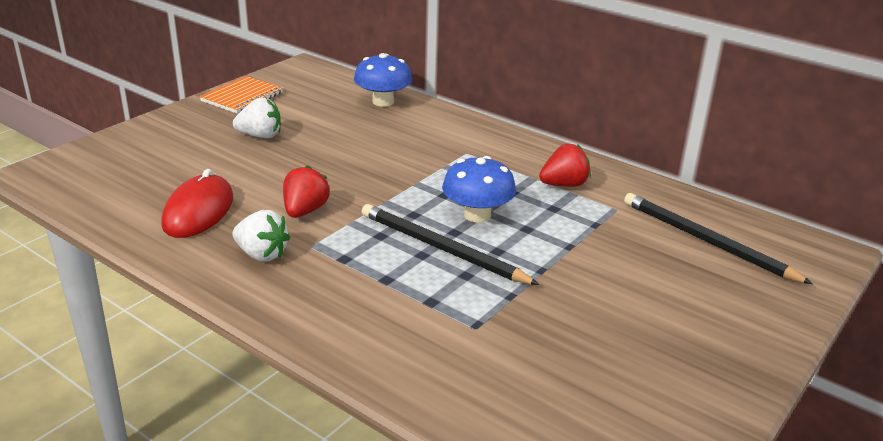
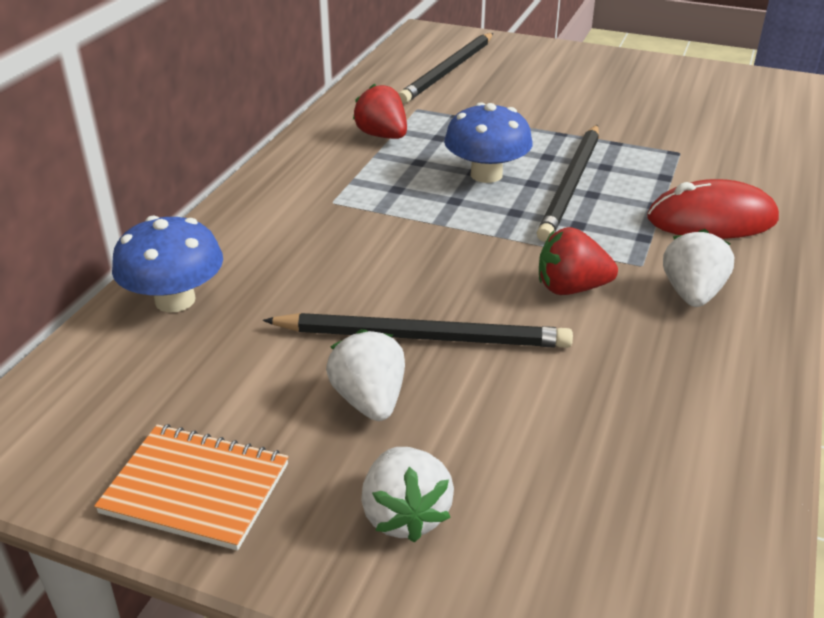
camera: 105 degrees left, 5 degrees up
red mouse [161,169,233,238] -> red mouse moved to [647,179,779,239]
none -> black pencil [263,313,573,348]
none -> white strawberry [361,447,454,543]

